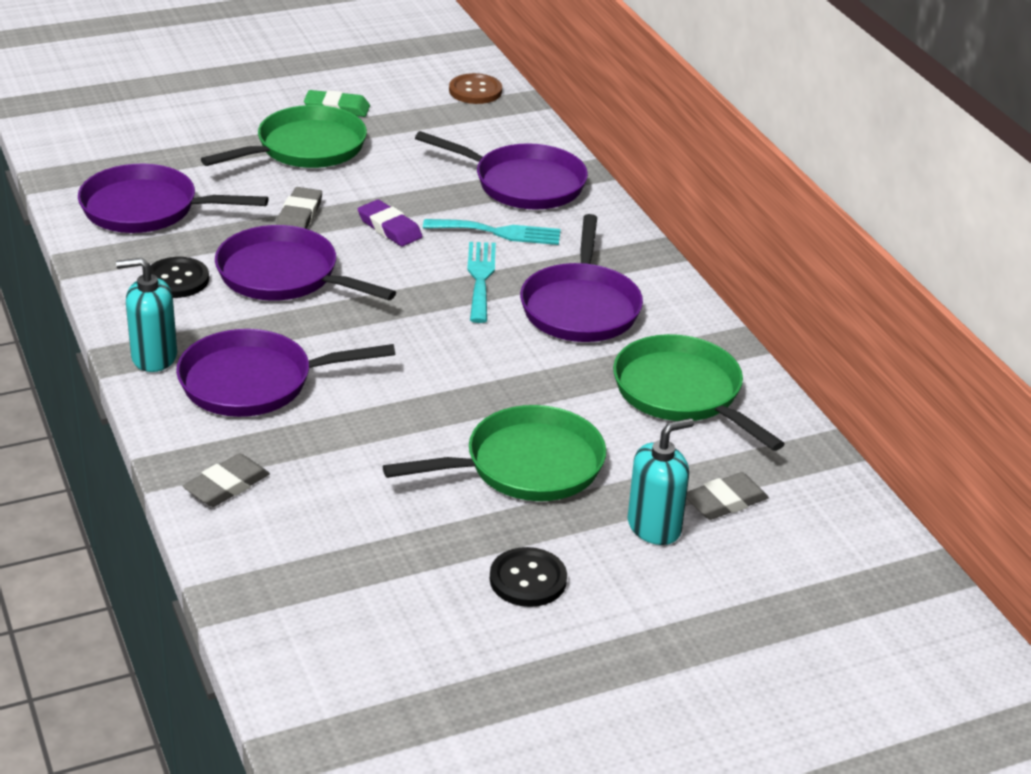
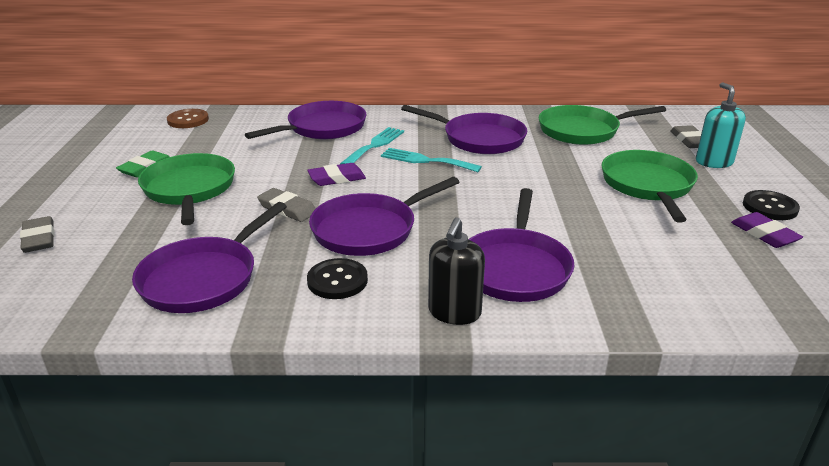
camera: 65 degrees left, 5 degrees down
turquoise soap dispenser [116,258,177,372] -> black soap dispenser [428,217,485,325]
grey eraser [183,453,270,507] -> grey eraser moved to [20,216,55,253]
none -> purple eraser [731,212,803,248]

